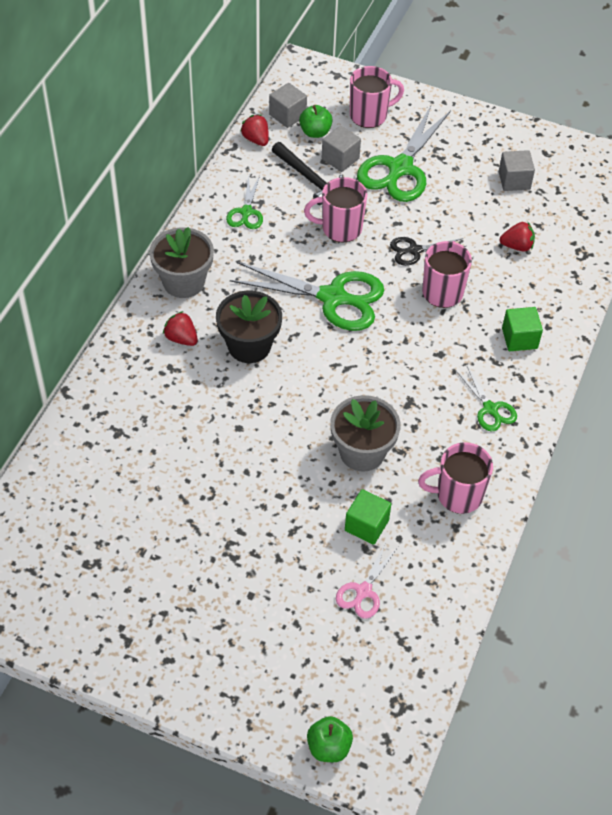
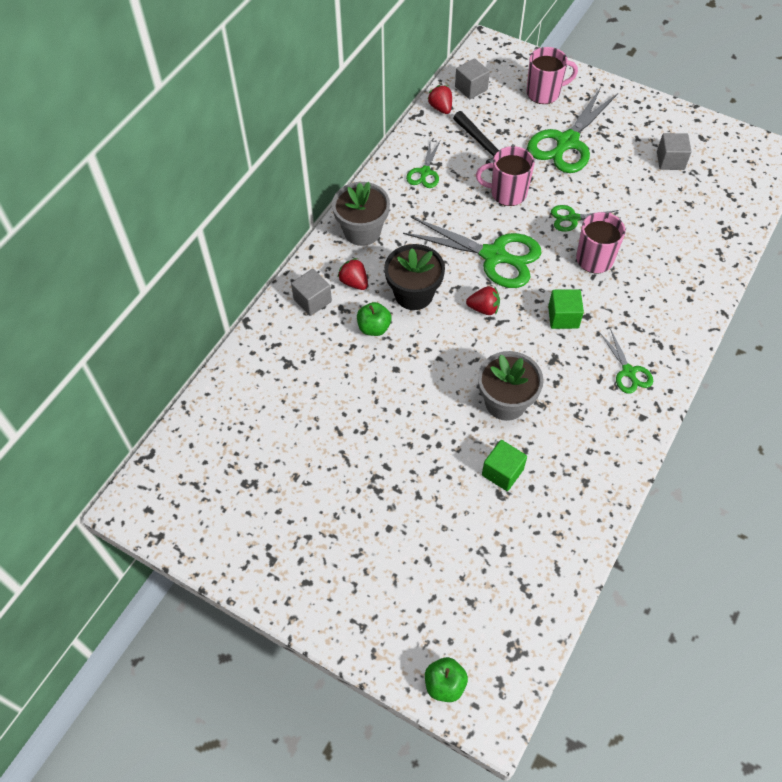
camera: 10 degrees right, 5 degrees up
green apple [299,105,333,138] -> green apple moved to [357,302,392,336]
grey cube [322,126,361,172] -> grey cube moved to [291,269,332,316]
pink scissors [336,542,398,619] -> none
black scissors [390,237,466,266] -> green scissors [551,205,620,232]
pink mug [418,442,493,514] -> none
red strawberry [499,221,535,252] -> red strawberry moved to [466,286,500,315]
green cube [502,307,543,351] -> green cube moved to [548,289,584,329]

